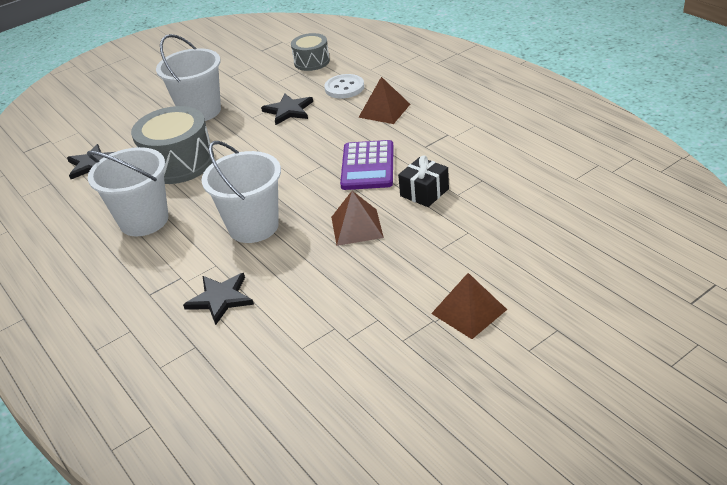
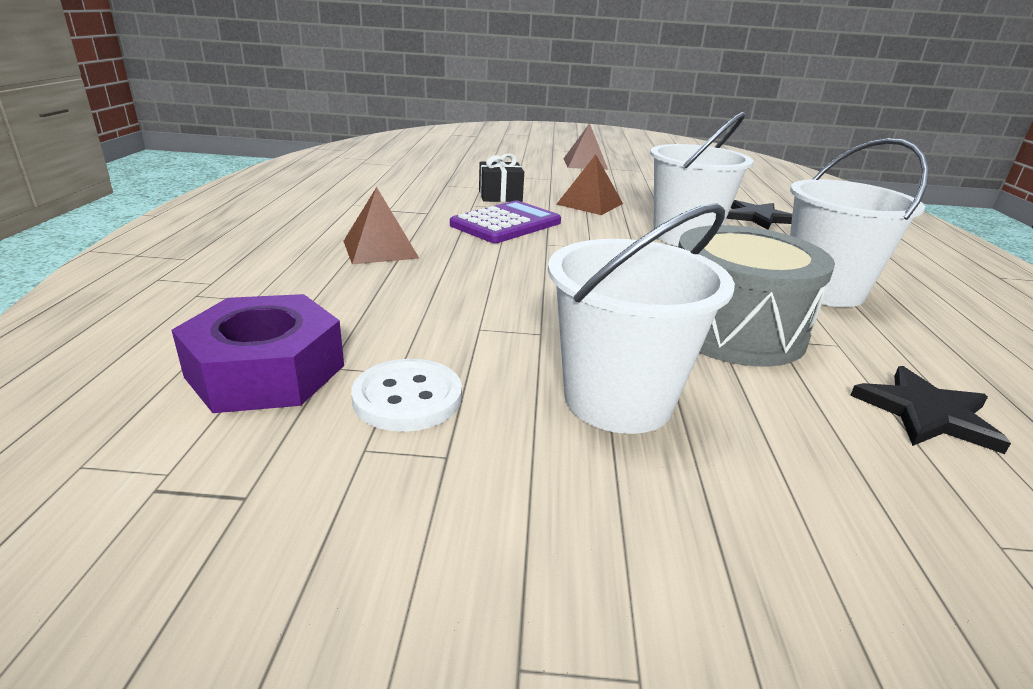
camera: 145 degrees left, 10 degrees down
black star [261,93,313,125] -> none
grey drum [291,33,330,71] -> purple nut [172,294,344,413]
white button [324,74,364,98] -> white button moved to [351,359,462,432]

